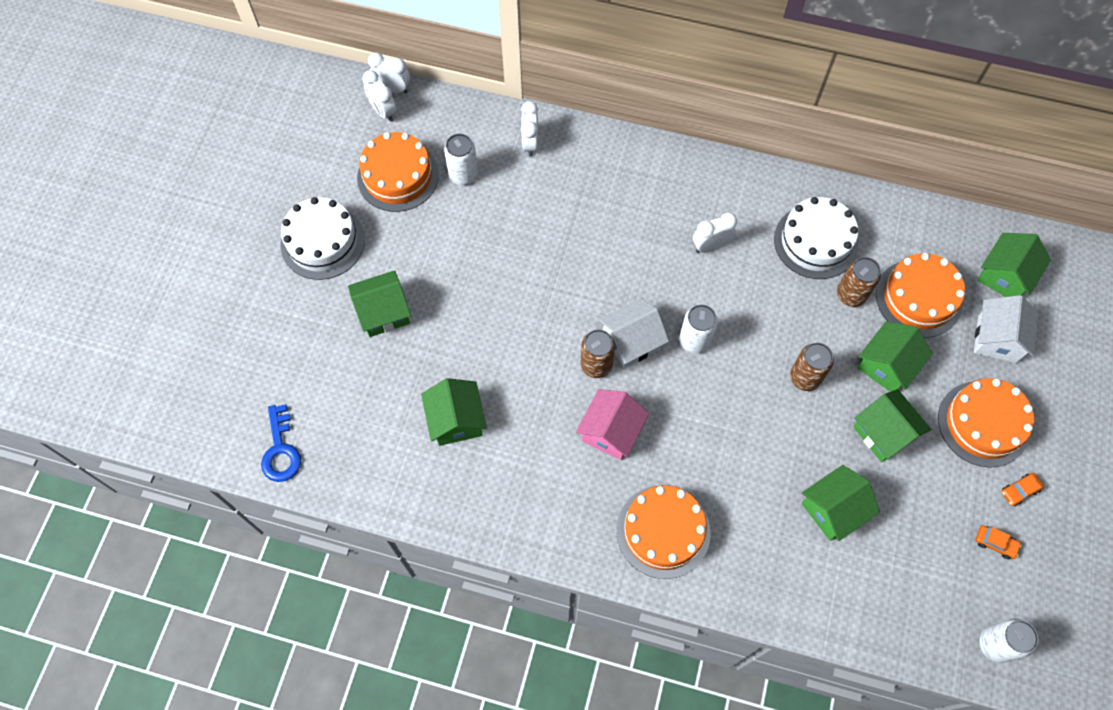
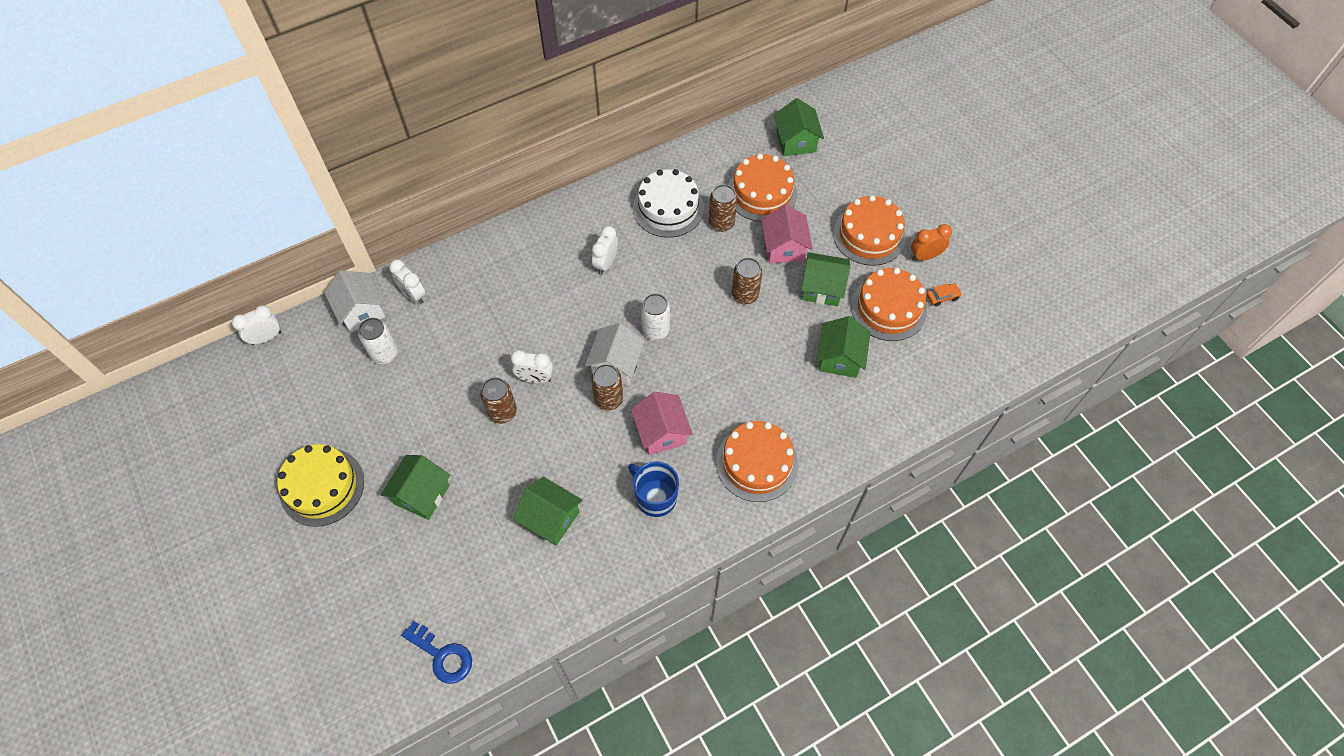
camera: 45 degrees left, 5 degrees down
white cake [281,197,365,280] -> yellow cake [277,444,364,527]
orange cake [357,132,439,212] -> orange cake moved to [851,268,927,341]
white clock [362,70,397,122] -> white clock moved to [511,350,553,383]
green house [857,321,933,392] -> pink house [761,204,813,263]
white house [974,295,1039,363] -> white house moved to [324,270,385,333]
white can [980,618,1039,663] -> none
orange car [1002,473,1044,506] -> orange clock [911,224,952,261]
none -> brown can [480,377,517,424]
none -> blue mug [628,461,679,517]

